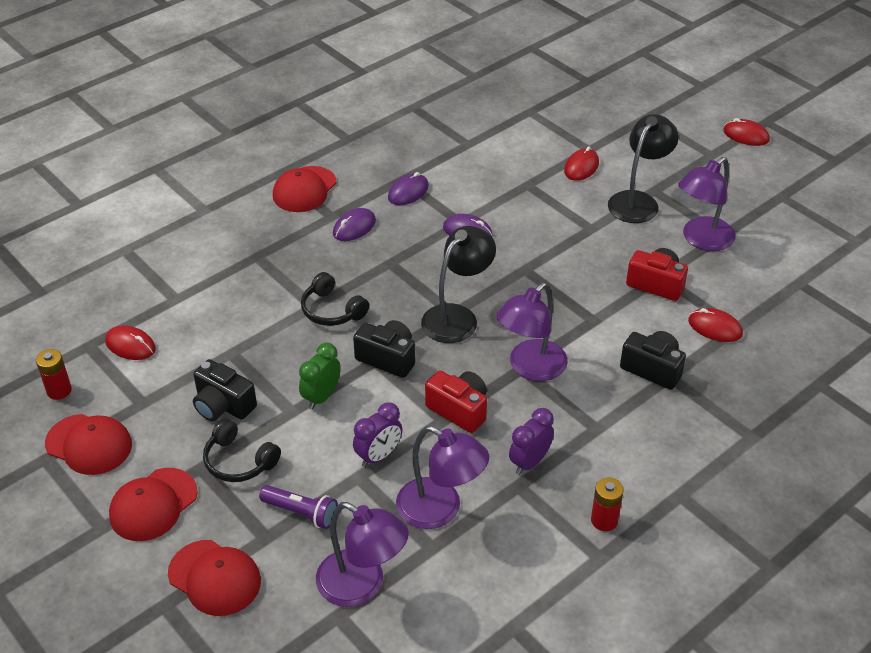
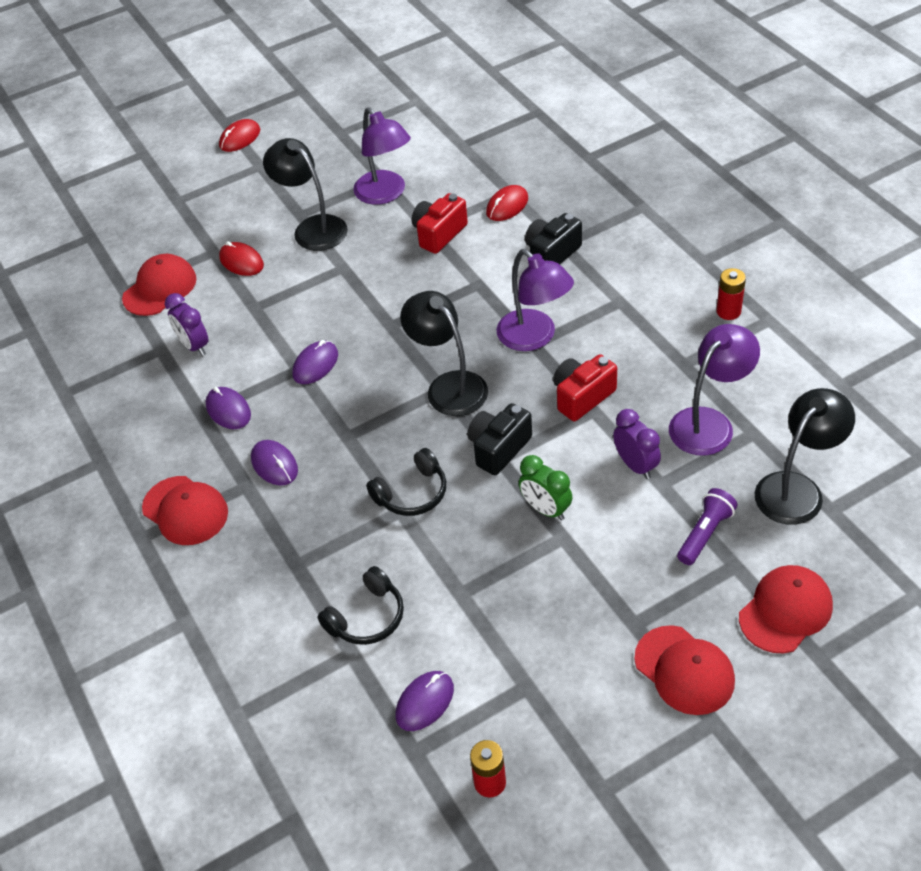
camera: 75 degrees left, 5 degrees up
red cap [45,414,132,475] -> red cap moved to [122,254,196,316]
red mouse [105,325,156,360] -> purple mouse [395,671,454,731]
black camera [193,359,257,421] -> none
black headphones [203,419,281,482] -> black headphones moved to [318,566,404,645]
purple lamp [316,502,409,607] -> black lamp [755,388,855,525]
purple clock [509,408,554,475] -> purple clock moved to [165,293,209,356]

